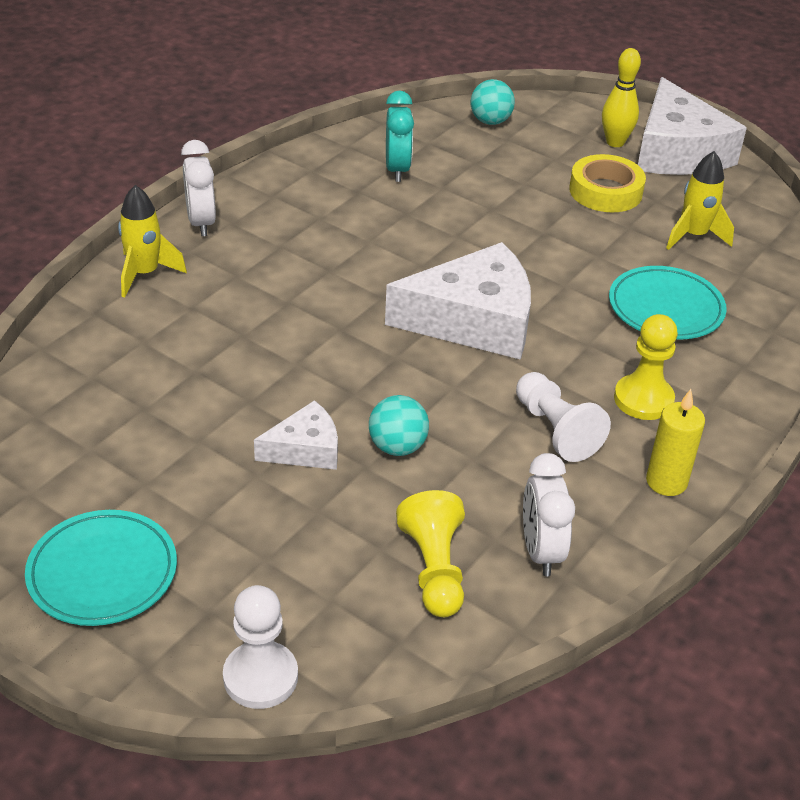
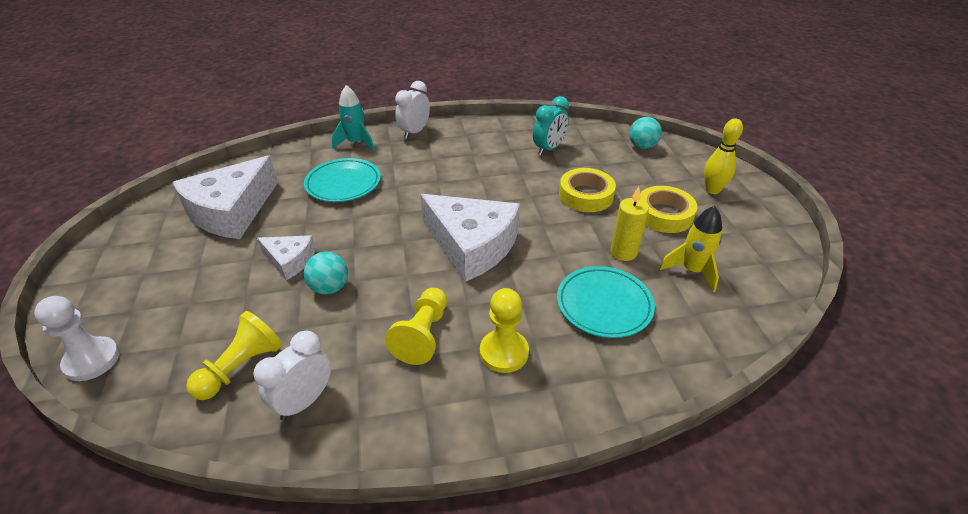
camera: 45 degrees right, 0 degrees up
turquoise plate [25,510,177,626] -> turquoise plate moved to [304,158,381,202]
yellow rocket [118,185,187,297] -> turquoise rocket [332,85,375,151]
white pawn [516,372,611,462] -> yellow pawn [385,288,447,365]
white cheese [638,77,747,175] -> white cheese moved to [172,155,278,239]
yellow candle [646,389,705,496] -> yellow candle moved to [611,187,649,261]
none -> yellow tape [559,168,616,212]

